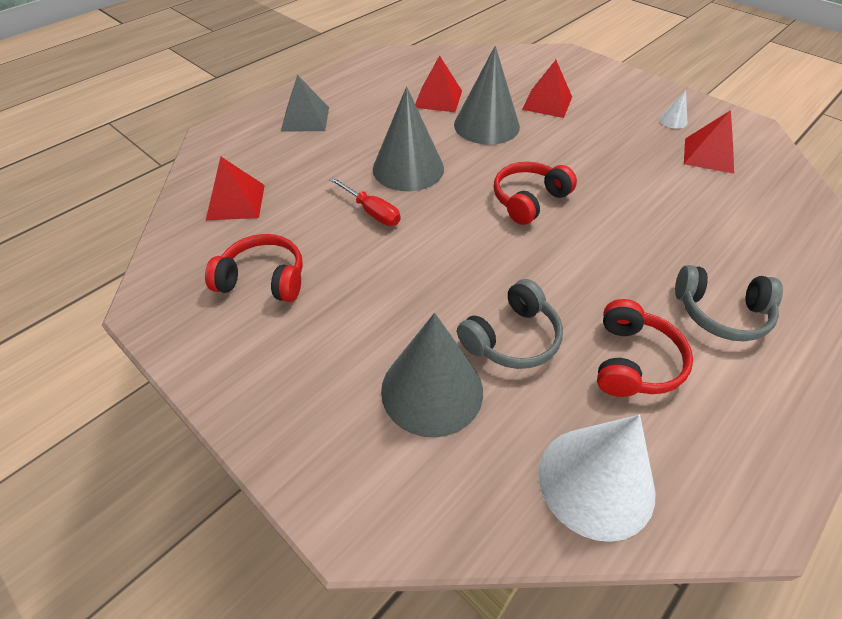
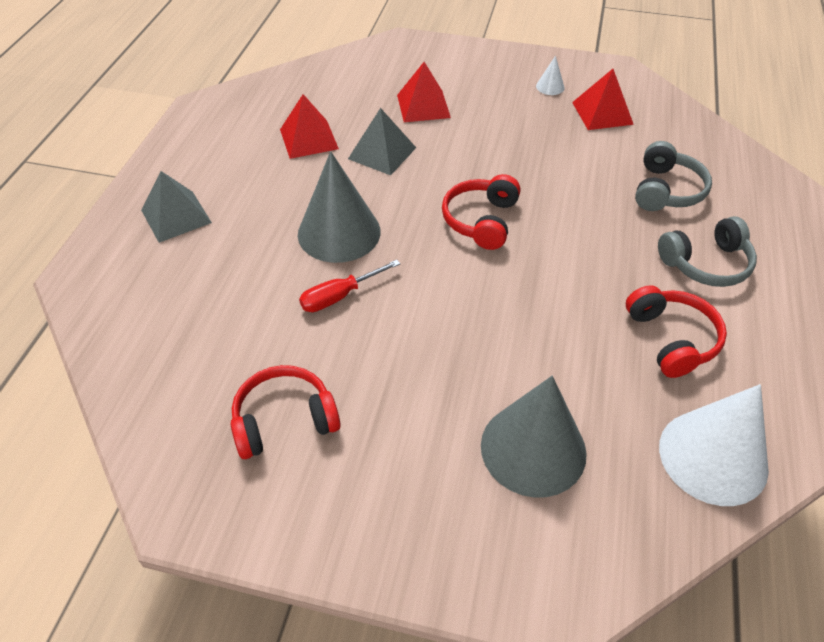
camera: 30 degrees left, 0 degrees up
red pyramid [206,157,265,220] -> none
red screwdriver [329,177,401,226] -> red screwdriver turned 135 degrees clockwise [299,260,400,312]
grey cone [454,46,520,145] -> grey pyramid [348,108,416,175]
grey headphones [457,279,563,369] -> grey headphones moved to [635,141,712,211]

